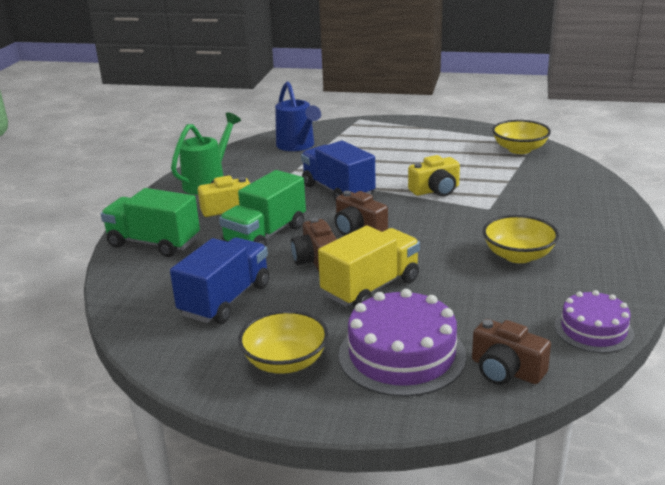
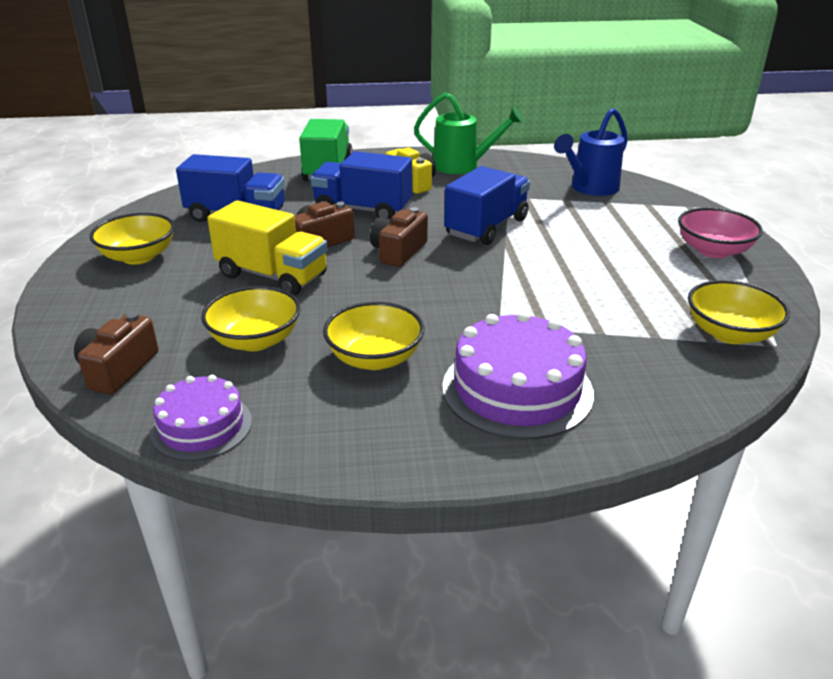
camera: 70 degrees right, 5 degrees up
green truck [219,170,306,246] -> blue truck [310,151,412,219]
purple cake [339,289,466,397] -> purple cake moved to [442,311,594,439]
yellow camera [408,155,460,197] -> none
none -> yellow bowl [201,286,301,351]
none -> pink bowl [678,207,763,258]

